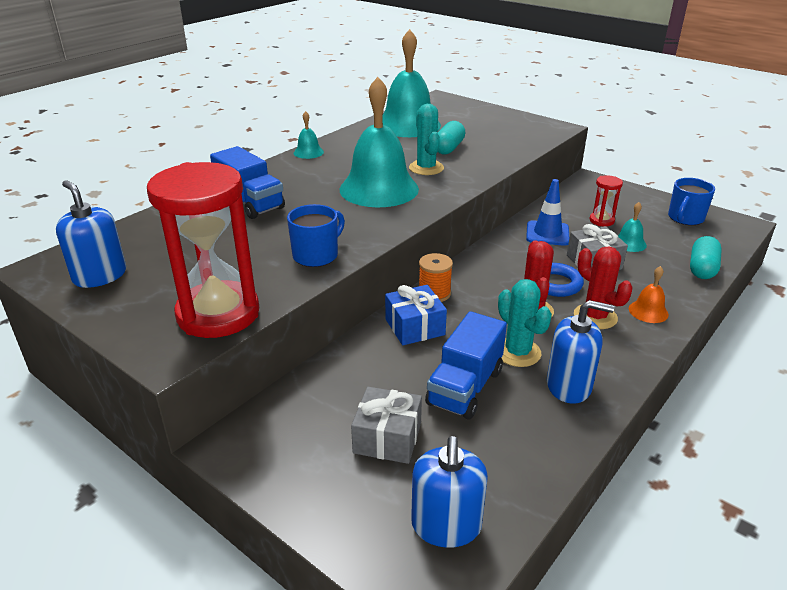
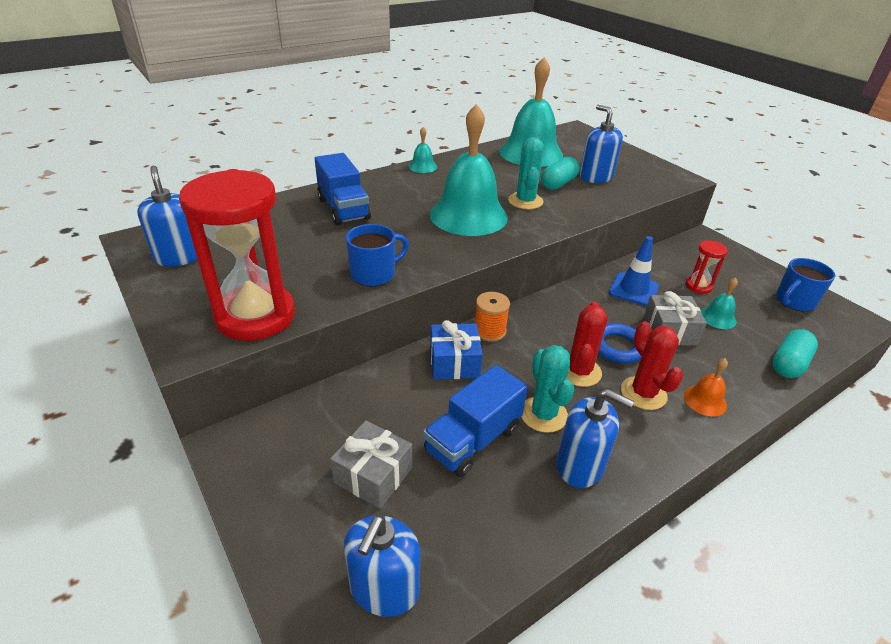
camera: 15 degrees right, 5 degrees up
none -> blue soap dispenser [580,105,623,183]

